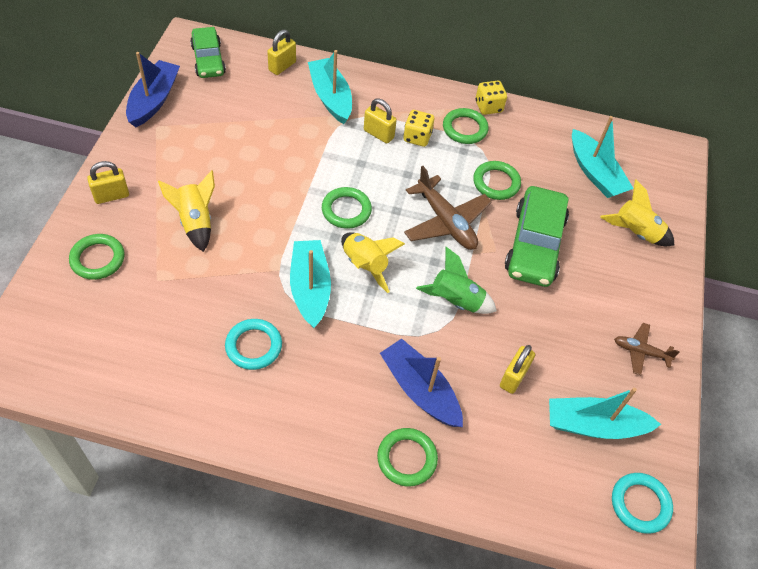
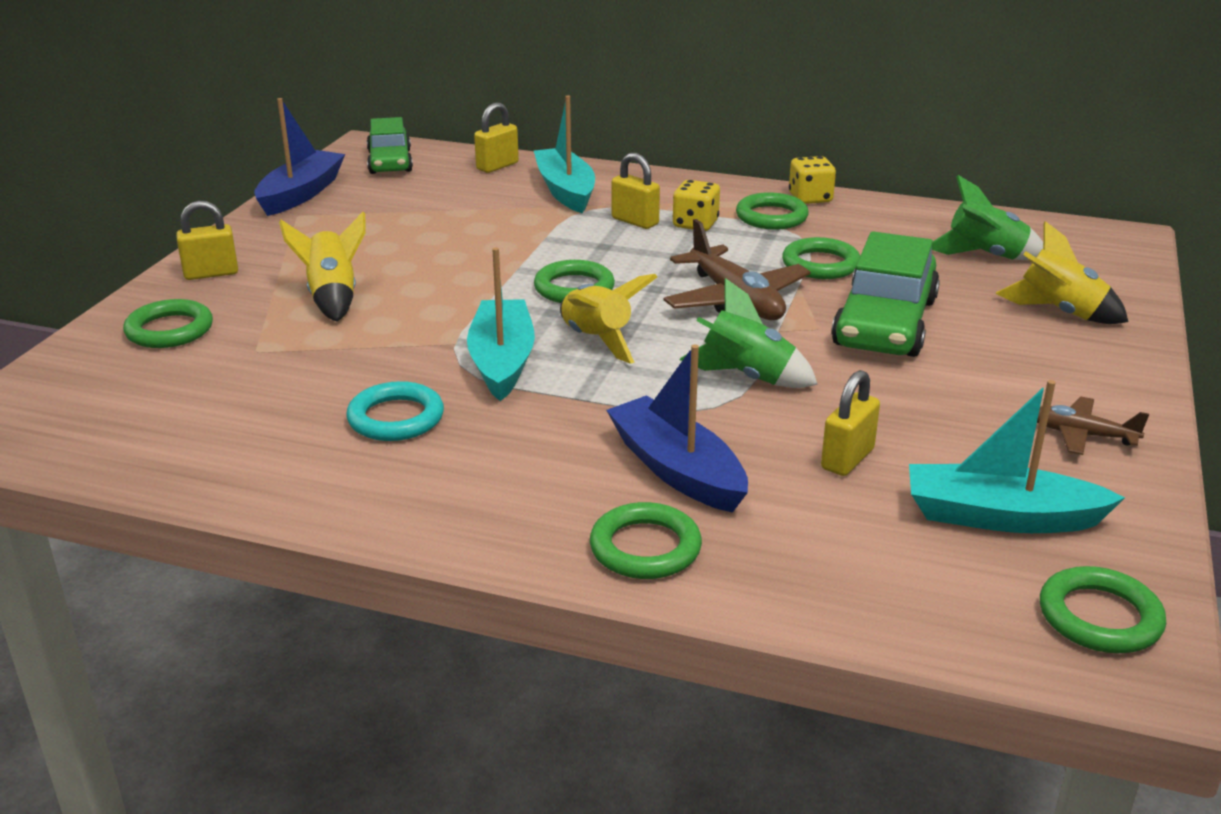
camera: 10 degrees right, 25 degrees down
turquoise boat [572,116,634,198] -> green rocket [932,175,1043,260]
turquoise ring [612,473,673,534] -> green ring [1040,566,1166,653]

